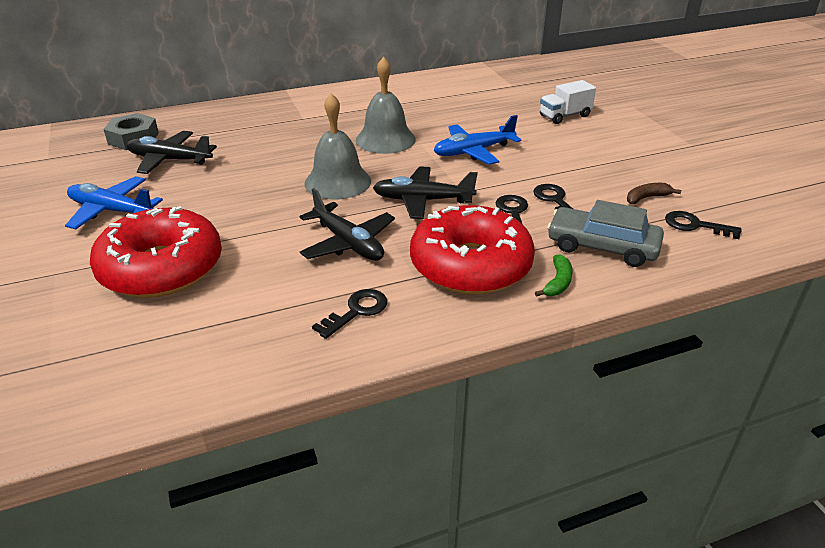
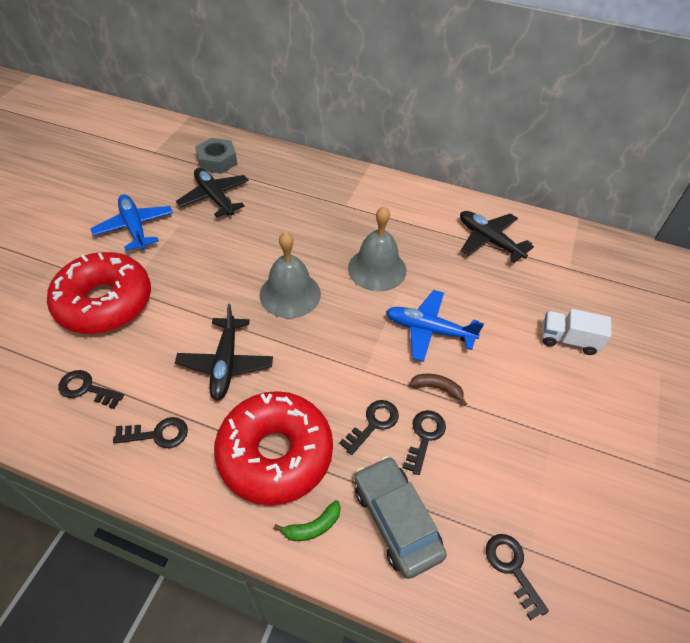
camera: 40 degrees right, 15 degrees up
black plane [373,166,478,219] -> black plane moved to [460,211,534,263]
brown banana [627,183,681,204] -> brown banana moved to [409,374,467,406]
none -> black key [58,370,124,409]

